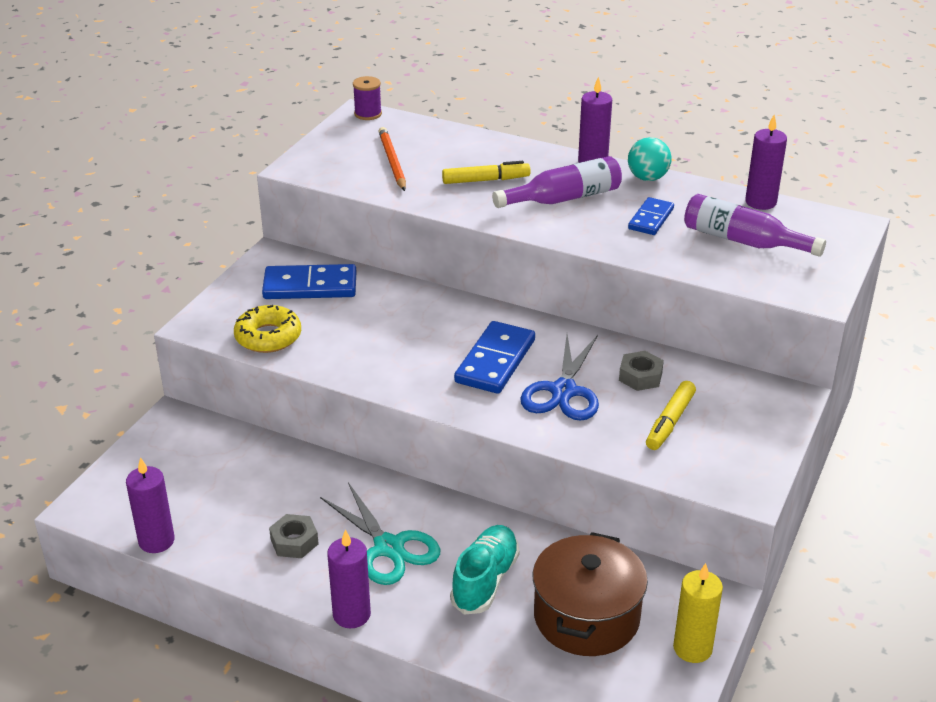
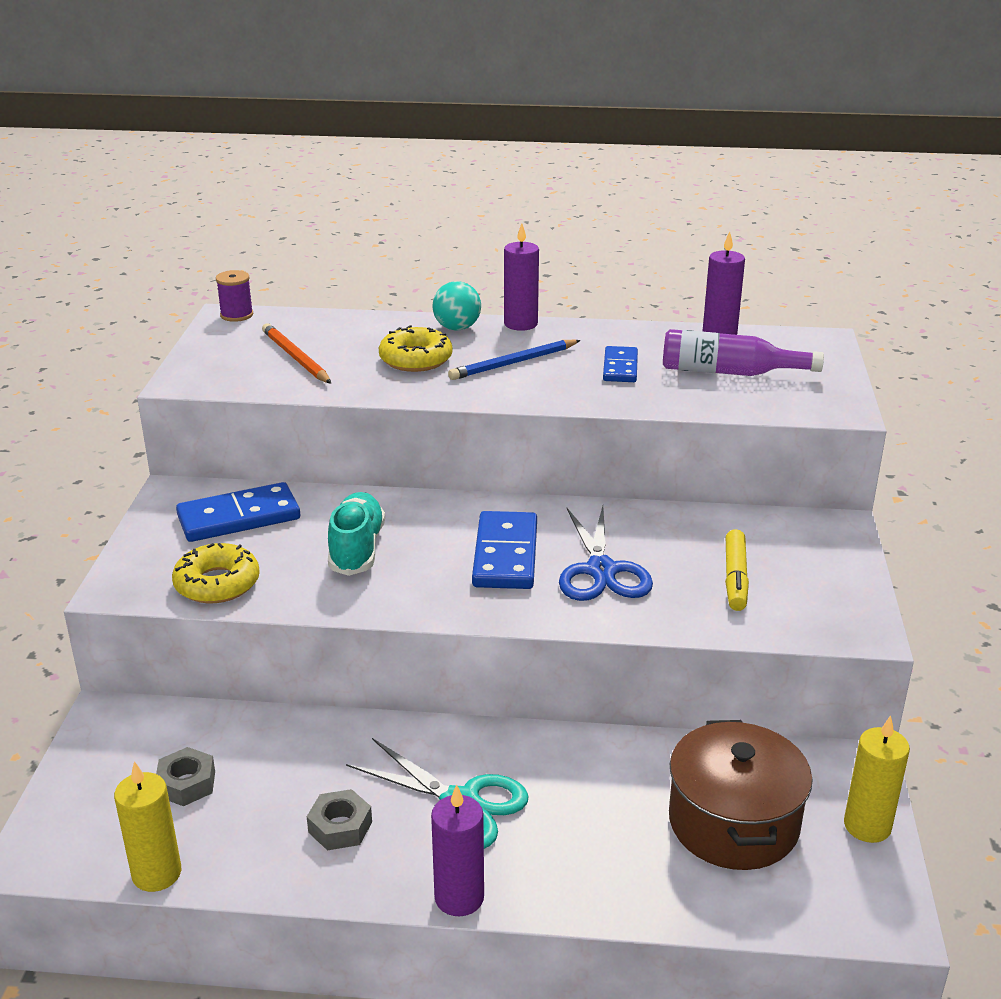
camera: 20 degrees left, 5 degrees down
purple candle [126,457,175,553] -> yellow candle [114,761,181,892]
yellow marker [442,161,531,184] -> yellow donut [379,325,453,372]
turquoise shoe [450,525,519,615] -> turquoise shoe moved to [328,492,385,576]
purple bottle [492,156,622,208] -> blue pencil [448,340,581,380]
grey nut [619,351,664,391] -> grey nut moved to [156,747,215,806]
turquoise ball [628,137,672,181] -> turquoise ball moved to [433,281,481,330]

